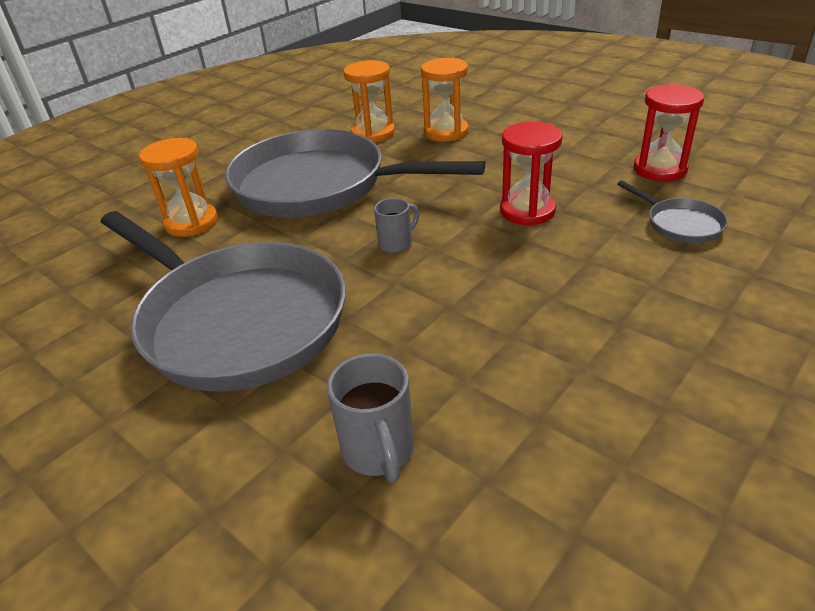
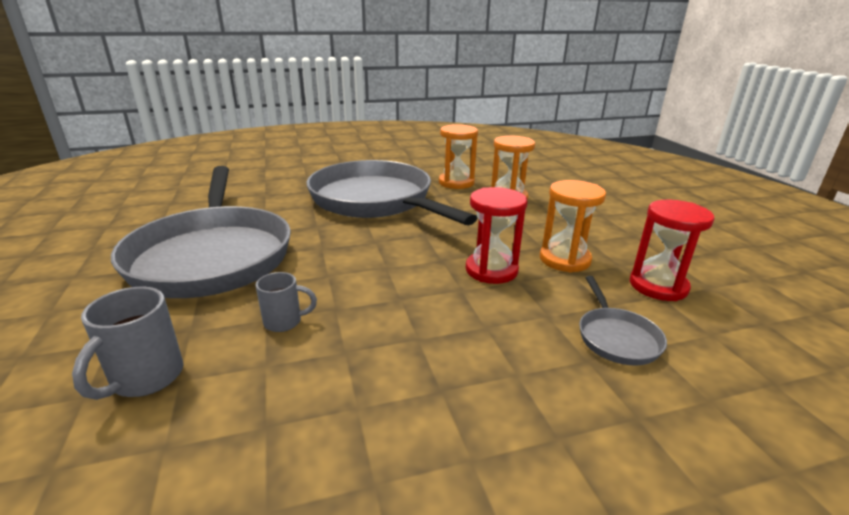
camera: 30 degrees right, 10 degrees down
orange hourglass [139,138,218,237] -> orange hourglass moved to [540,180,606,273]
grey mug [374,198,419,253] -> grey mug moved to [256,272,317,332]

